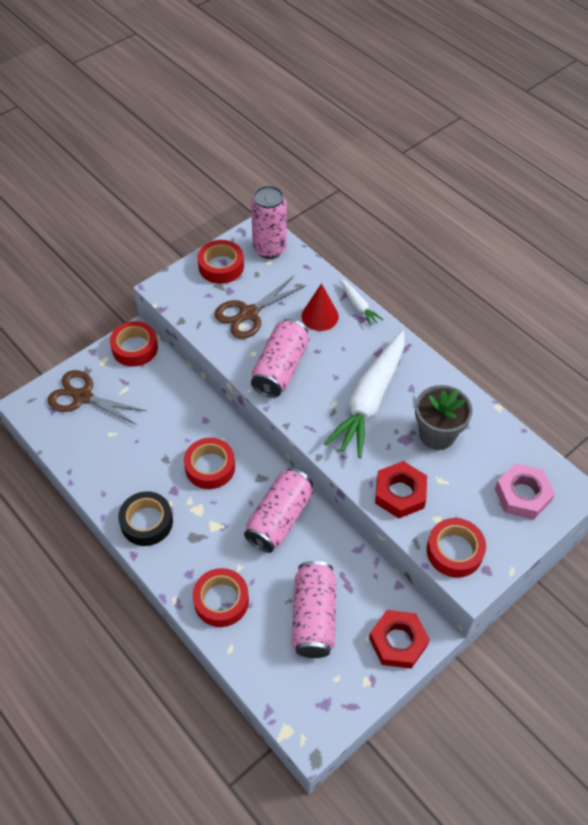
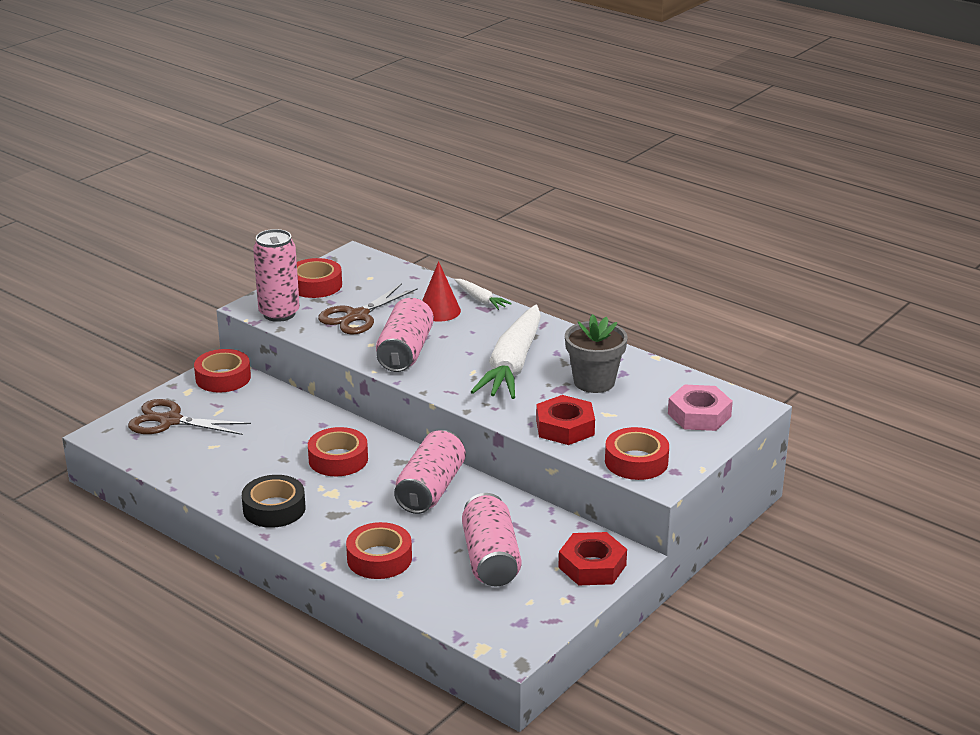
camera: 10 degrees left, 25 degrees down
pink can [251,186,287,259] -> pink can moved to [253,229,300,322]

